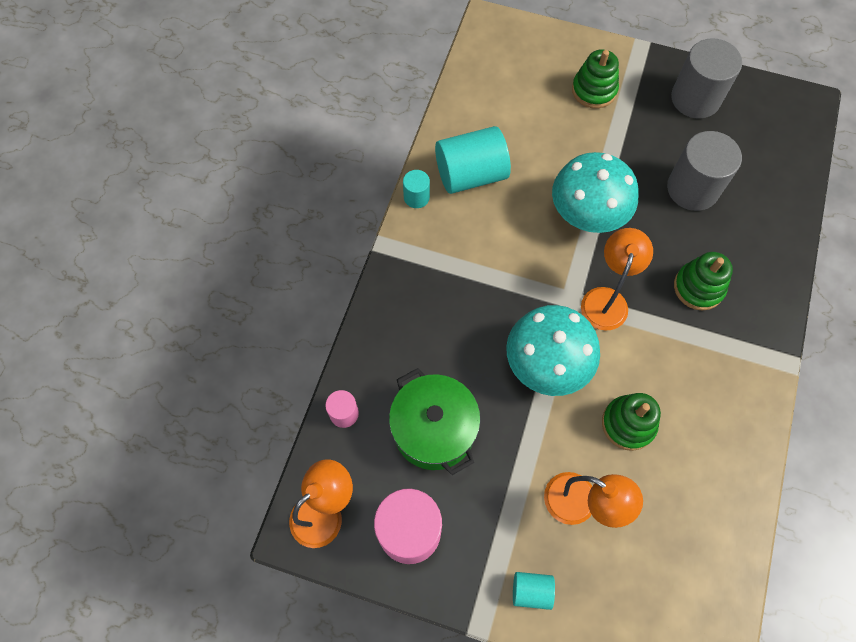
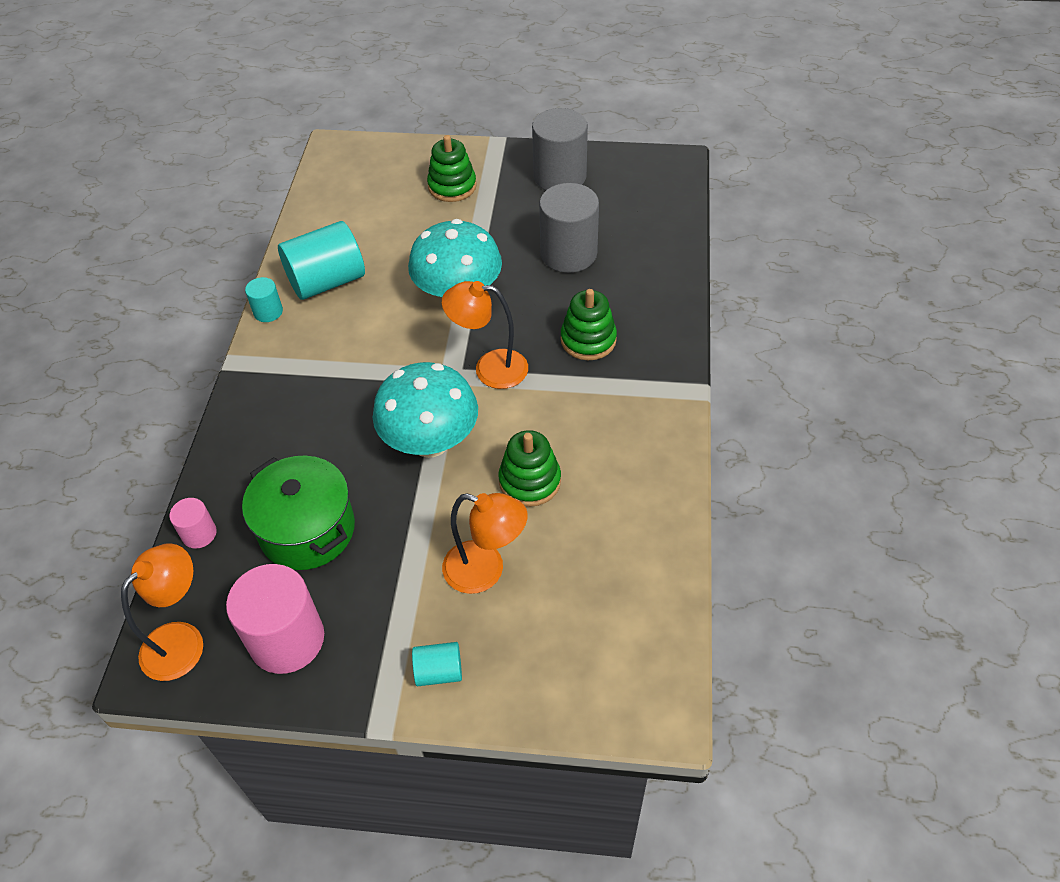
camera: 10 degrees left, 15 degrees down
orange lamp [581,228,653,331] -> orange lamp turned 90 degrees counterclockwise [442,281,528,389]

